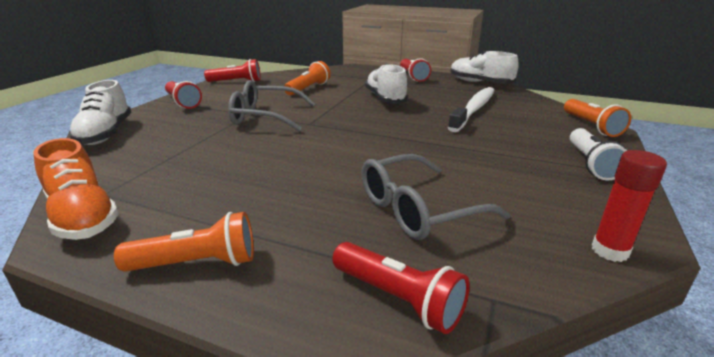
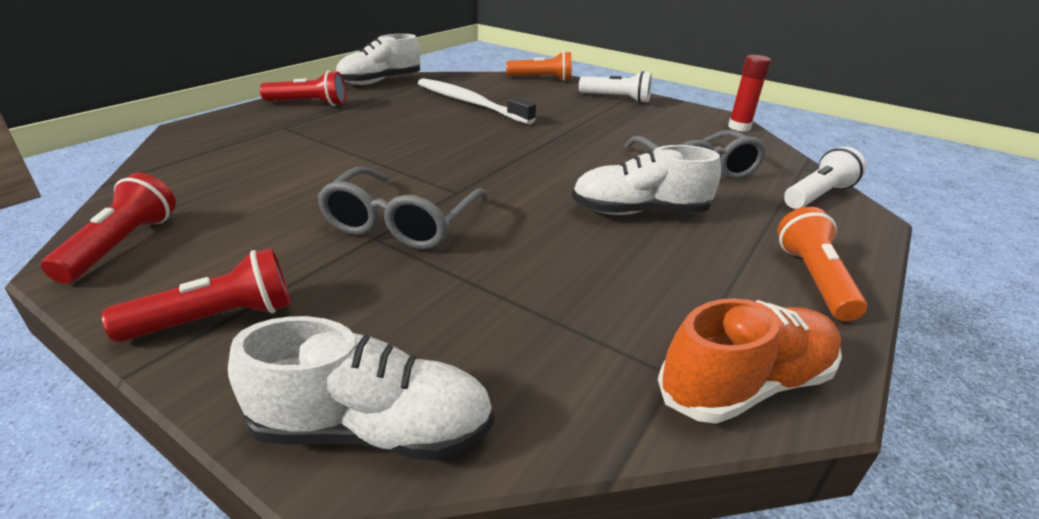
camera: 80 degrees left, 5 degrees up
orange flashlight [285,61,331,95] -> none
red flashlight [332,242,470,334] -> white flashlight [784,147,866,209]
white shoe [365,64,408,104] -> white shoe moved to [572,145,721,215]

